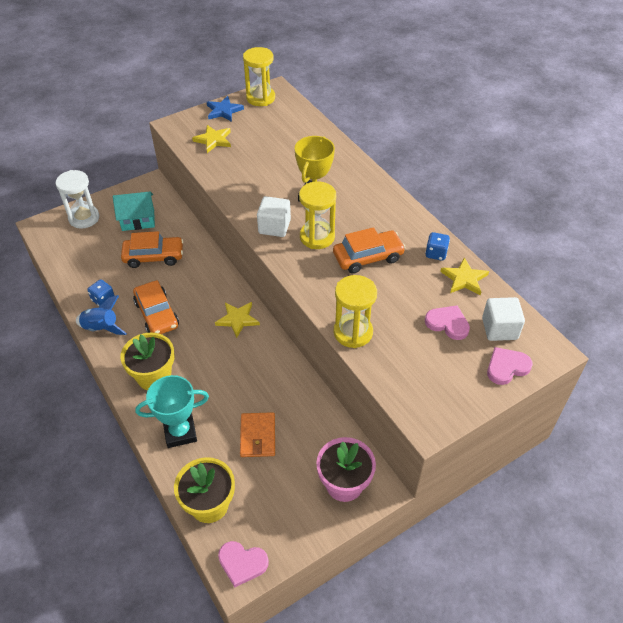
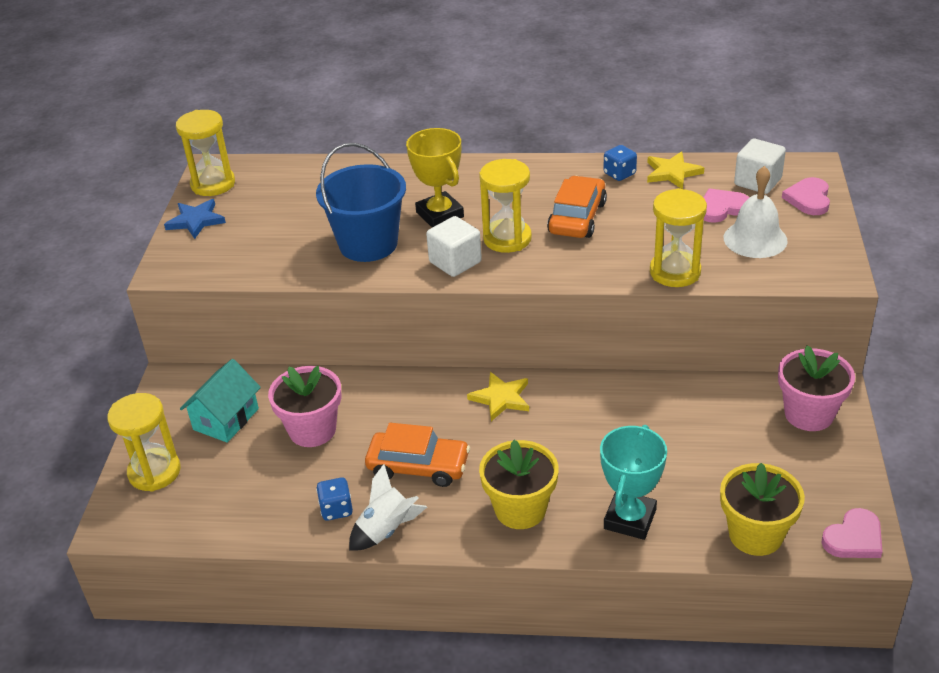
camera: 50 degrees left, 10 degrees down
white hourglass [56,170,99,229] -> yellow hourglass [107,393,181,492]
blue rocket [76,295,127,335] -> white rocket [349,464,427,550]
orange car [121,231,184,268] -> pink flower pot [268,366,342,447]
yellow star [192,125,231,153] -> none
orange wallet [240,412,275,457] -> none
none -> blue bucket [316,143,406,262]
none -> white bell [724,166,788,258]

